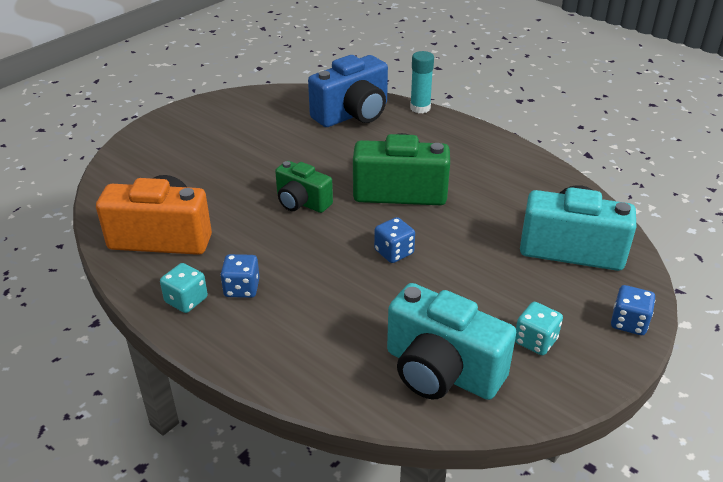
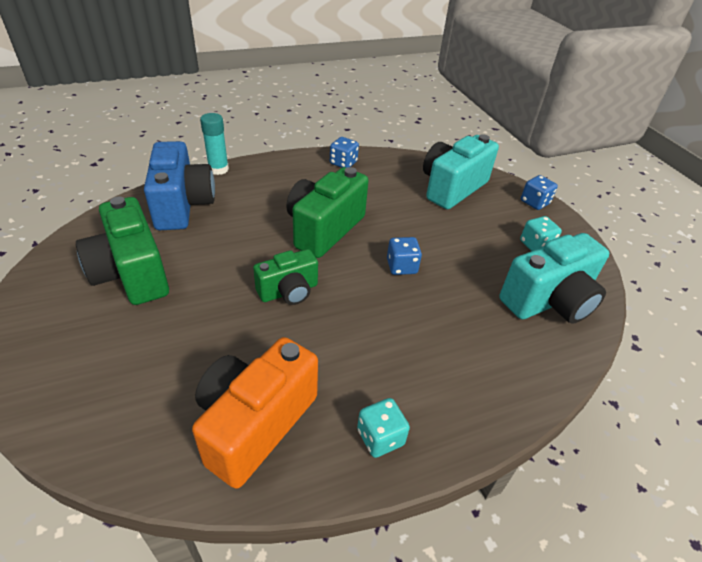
camera: 65 degrees left, 5 degrees up
blue dice [220,254,260,298] -> blue dice moved to [330,137,359,168]
none -> green camera [76,197,169,305]

